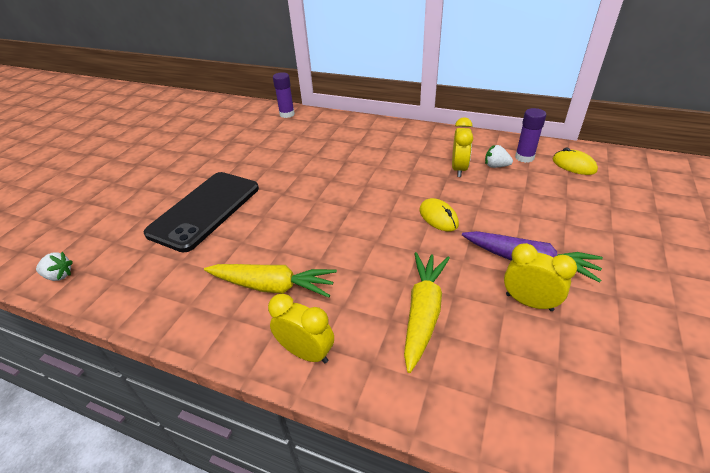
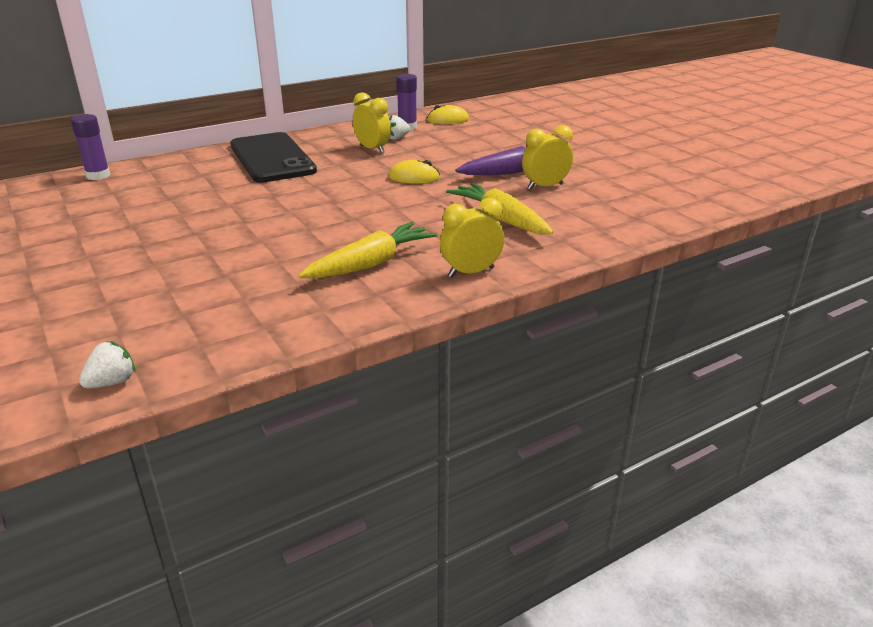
camera: 55 degrees left, 10 degrees down
black phone [144,172,259,253] -> black phone moved to [230,132,317,183]

